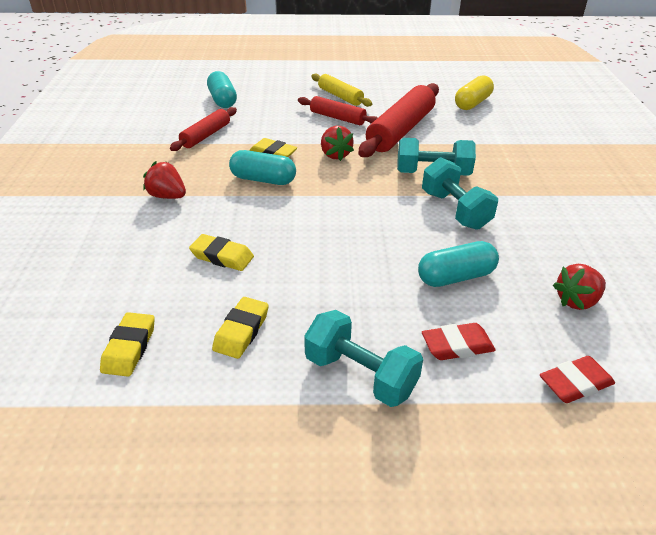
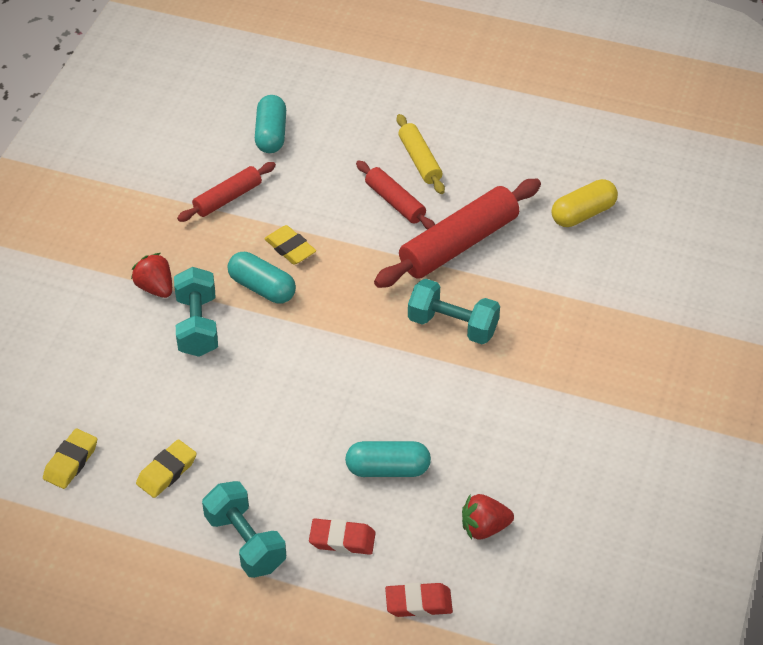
camera: 20 degrees right, 10 degrees up
yellow eraser [189,234,254,271] -> none
red strawberry [321,126,354,161] -> none
turquoise dumbbell [422,157,498,230] -> turquoise dumbbell moved to [174,267,218,357]

